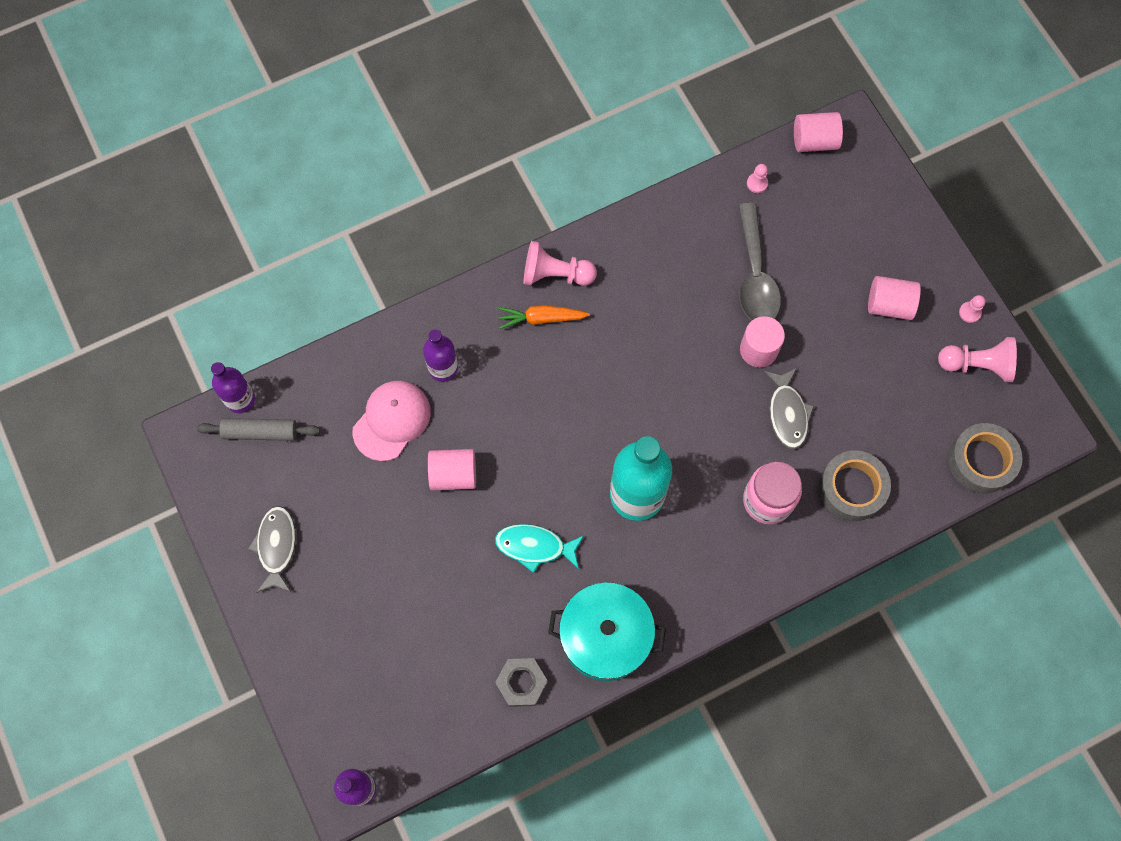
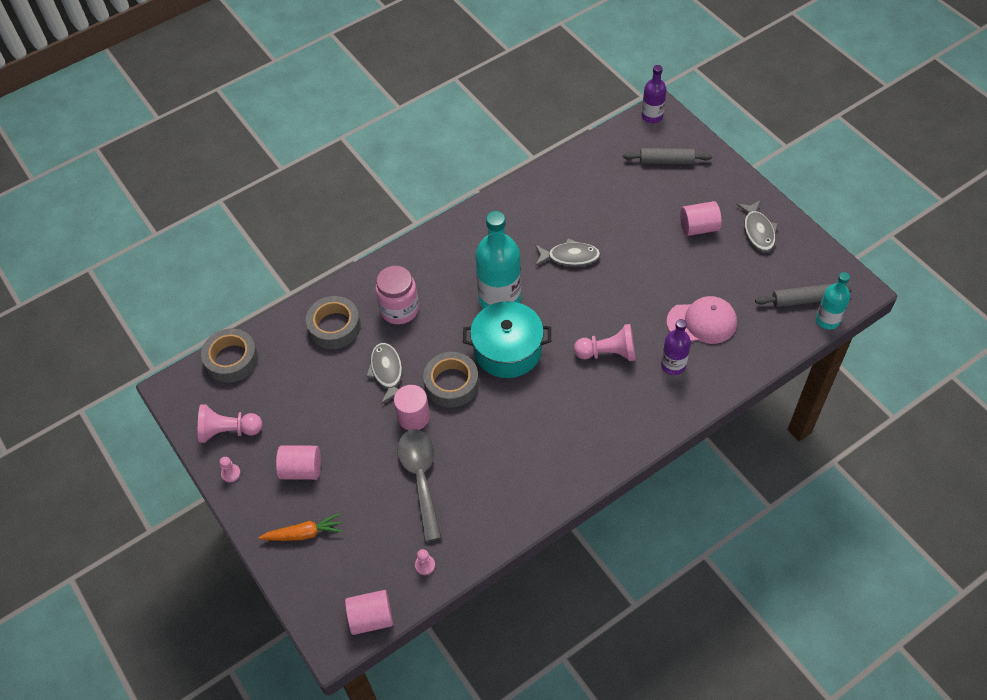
camera: 175 degrees right, 15 degrees down
purple bottle [211,362,255,413] -> turquoise bottle [816,272,850,329]
pink cap [353,380,431,461] -> pink cap turned 120 degrees counterclockwise [667,296,737,344]
pink cylinder [428,449,476,490] -> pink cylinder moved to [680,201,722,236]
turquoise fish [495,524,584,573] -> grey fish [535,238,601,266]
grey nut [495,658,548,707] -> none
orange carrot [498,305,590,329] -> orange carrot moved to [259,513,343,541]
pink pawn [523,241,597,286] -> pink pawn moved to [574,324,635,361]
turquoise pot [548,582,666,681] -> turquoise pot moved to [463,301,551,378]
none -> grey tape [423,352,479,407]
none -> grey rolling pin [623,148,712,164]

